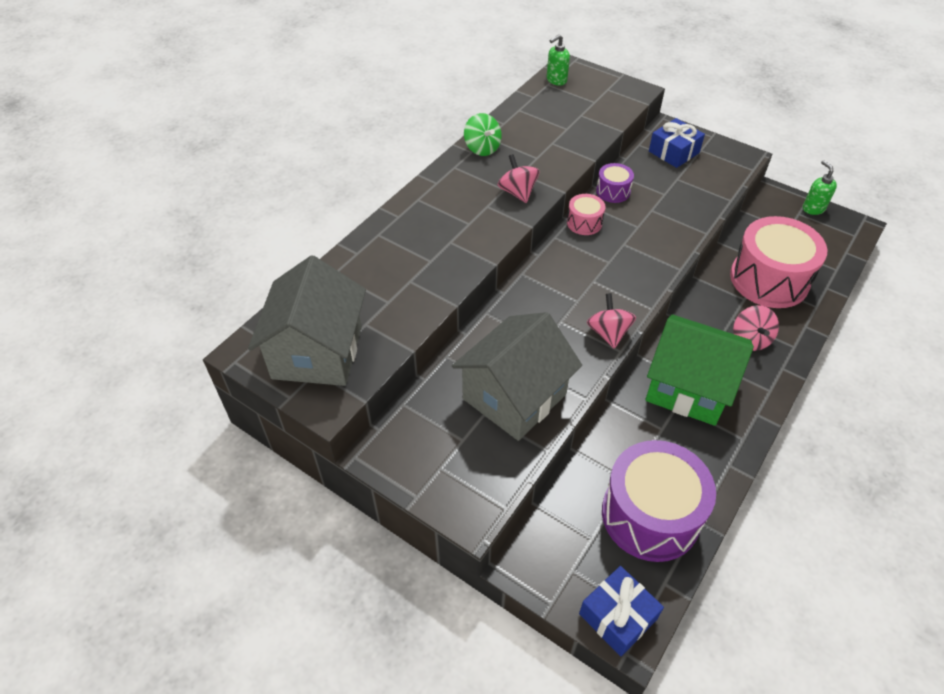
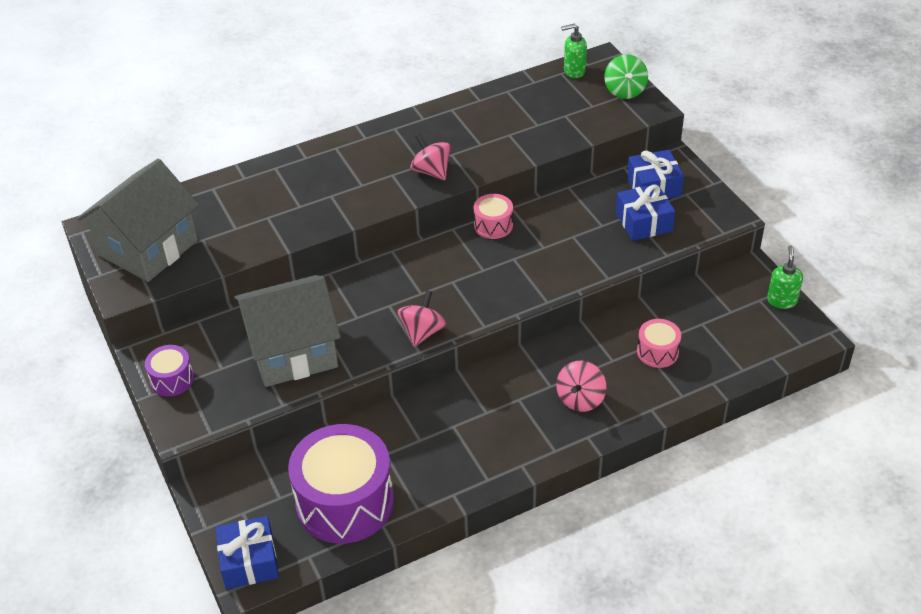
camera: 30 degrees right, 5 degrees down
green spinning top [464,113,502,156] -> green spinning top moved to [604,54,648,99]
pink spinning top [498,154,539,203] -> pink spinning top turned 45 degrees counterclockwise [410,133,451,180]
purple drum [596,163,634,203] -> purple drum moved to [145,345,194,396]
green house [645,314,754,426] -> none
pink drum [730,216,827,308] -> pink drum [637,319,681,368], size x0.47
none -> blue gift [616,183,675,241]

